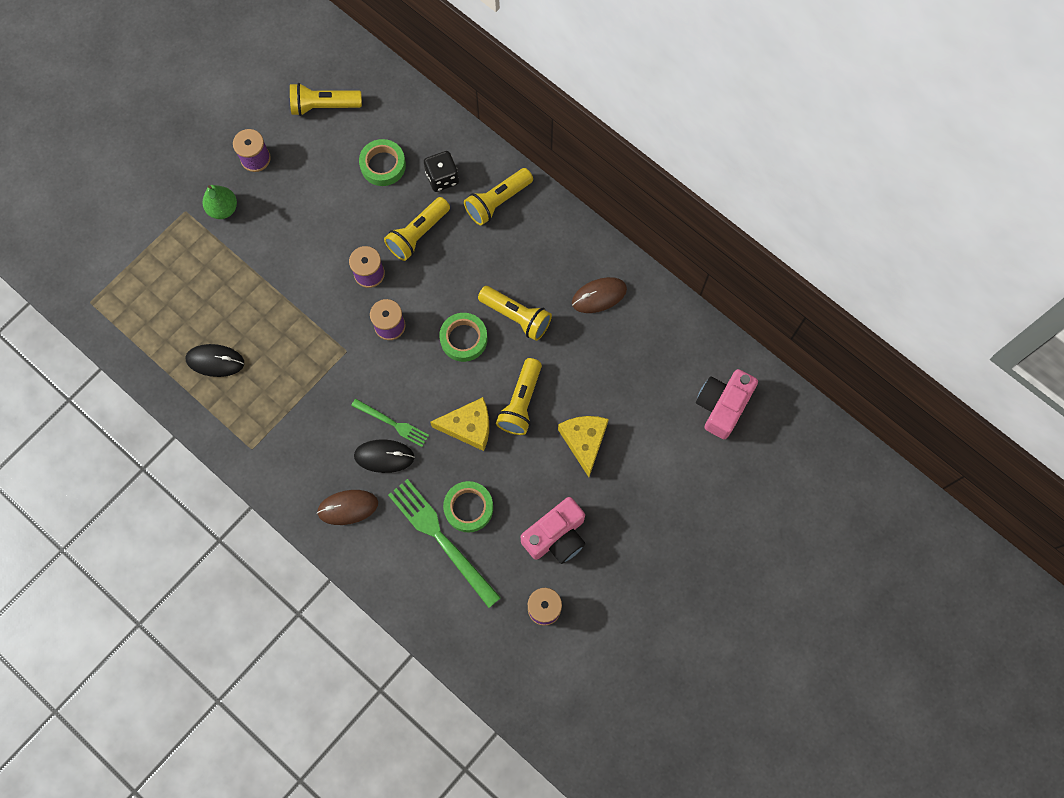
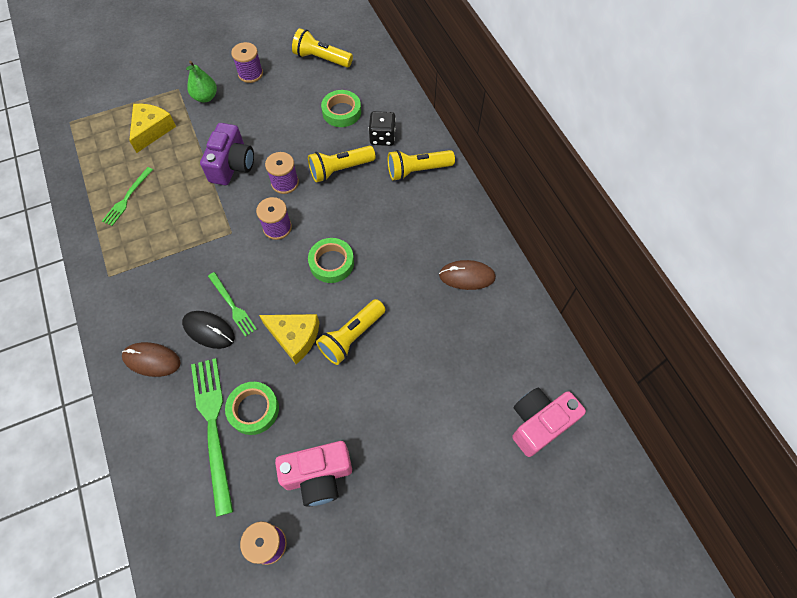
camera: 25 degrees right, 10 degrees down
black mouse [186,344,244,377] -> green fork [102,167,153,226]
yellow flashlight [478,286,552,341] -> none
yellow cheese [558,416,609,477] -> yellow cheese moved to [129,104,176,153]
none -> purple camera [200,123,254,185]

